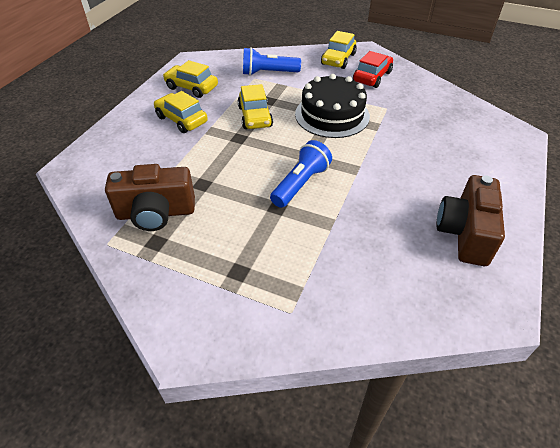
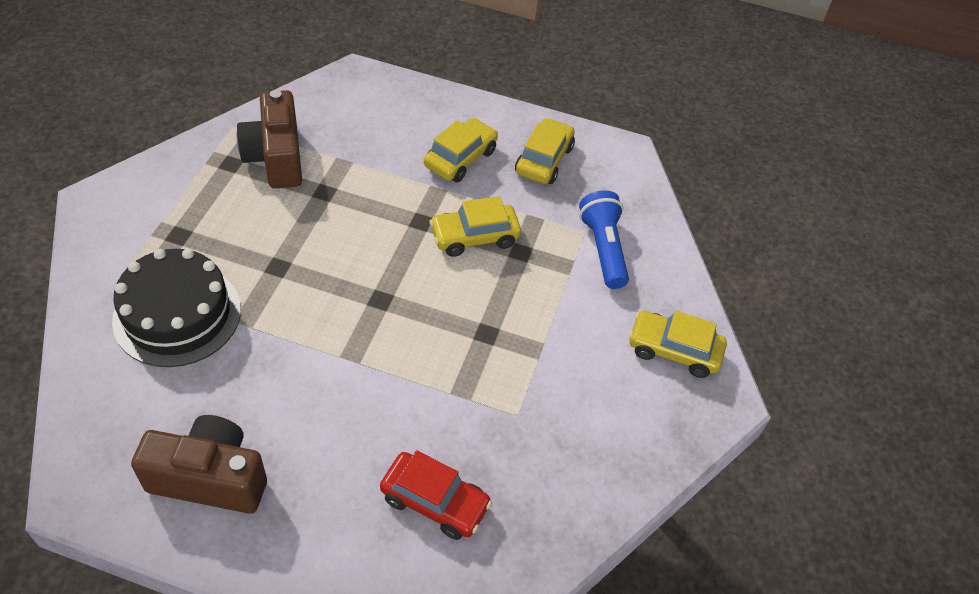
camera: 80 degrees right, 5 degrees up
blue flashlight [270,140,332,208] -> none
black cake [295,74,370,138] -> black cake moved to [112,248,241,367]
red car [353,51,393,88] -> red car moved to [380,450,492,540]

